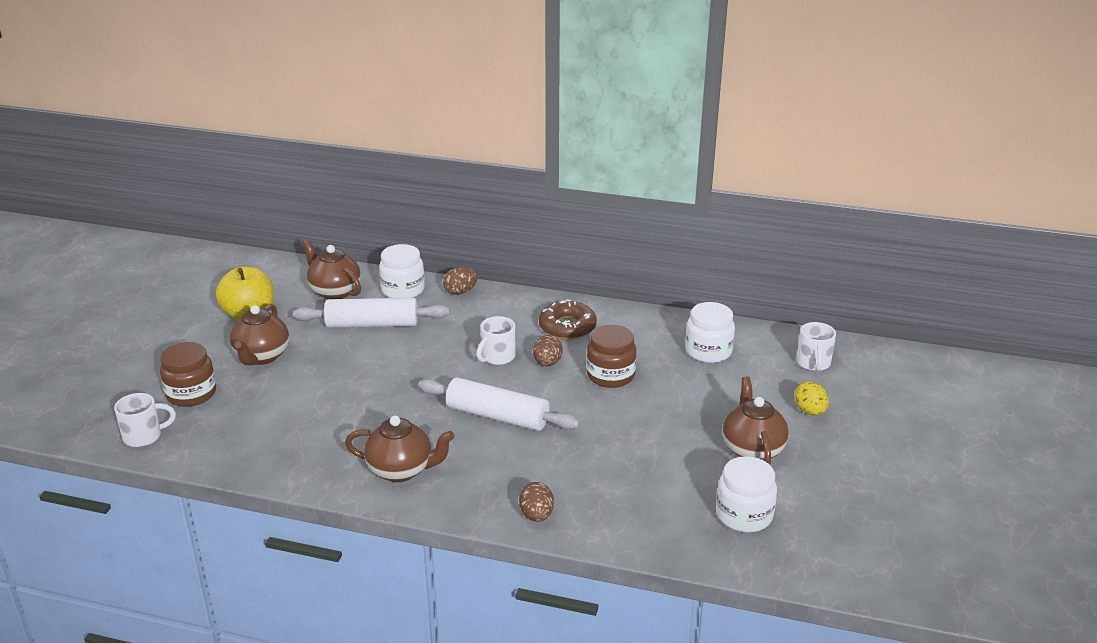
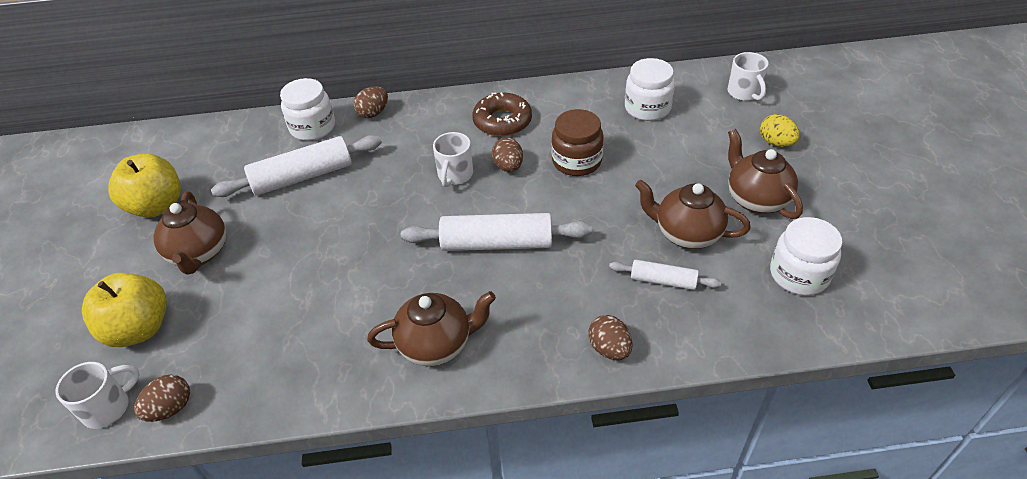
camera: 20 degrees left, 15 degrees up
brown jar [160,342,216,407] -> yellow apple [82,272,167,347]
brown teapot [302,239,361,299] -> brown teapot moved to [635,180,751,249]
none -> brown egg [134,375,190,422]
none -> white rolling pin [609,260,722,290]

